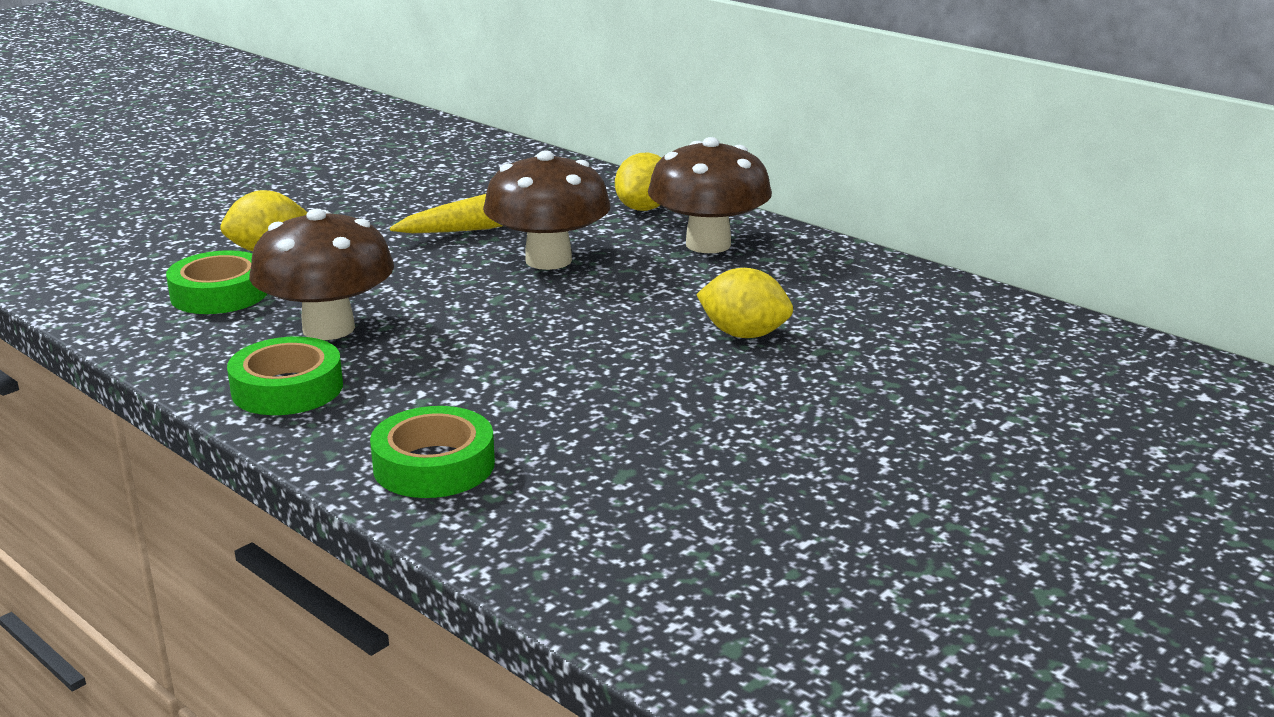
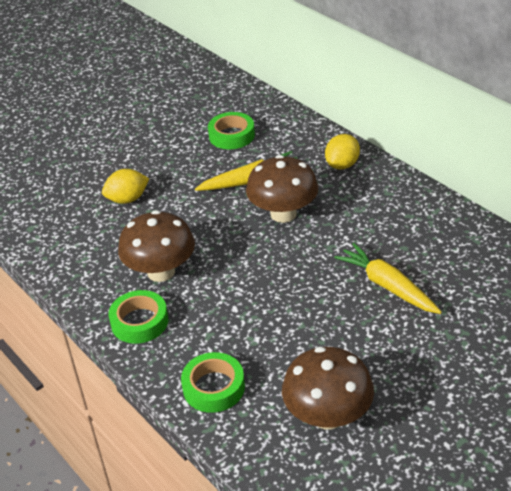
camera: 10 degrees right, 15 degrees up
green tape [166,250,267,314] -> green tape moved to [208,112,255,149]
brown mushroom [648,137,772,253] -> brown mushroom moved to [282,347,374,430]
yellow lemon [696,268,793,338] -> yellow carrot [334,243,442,314]

